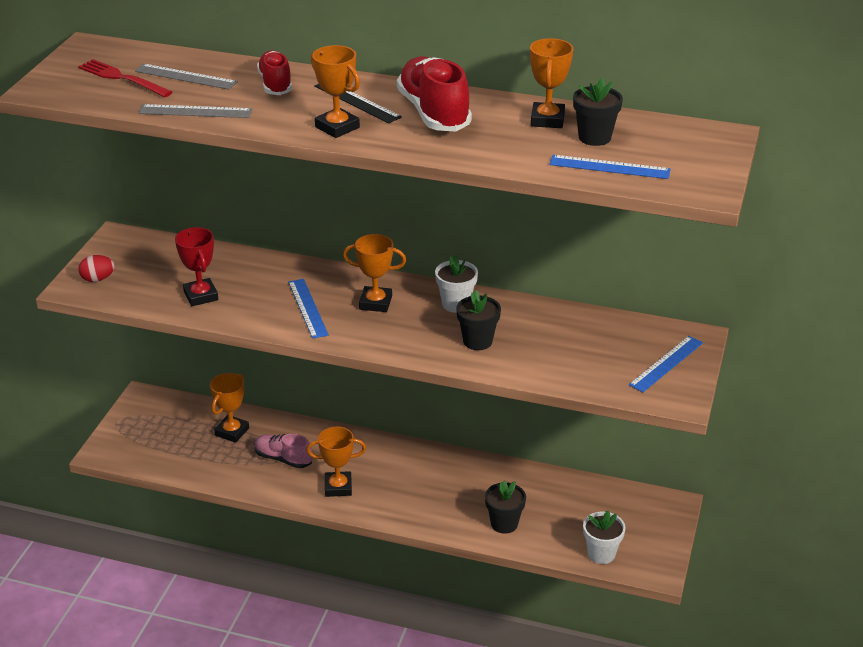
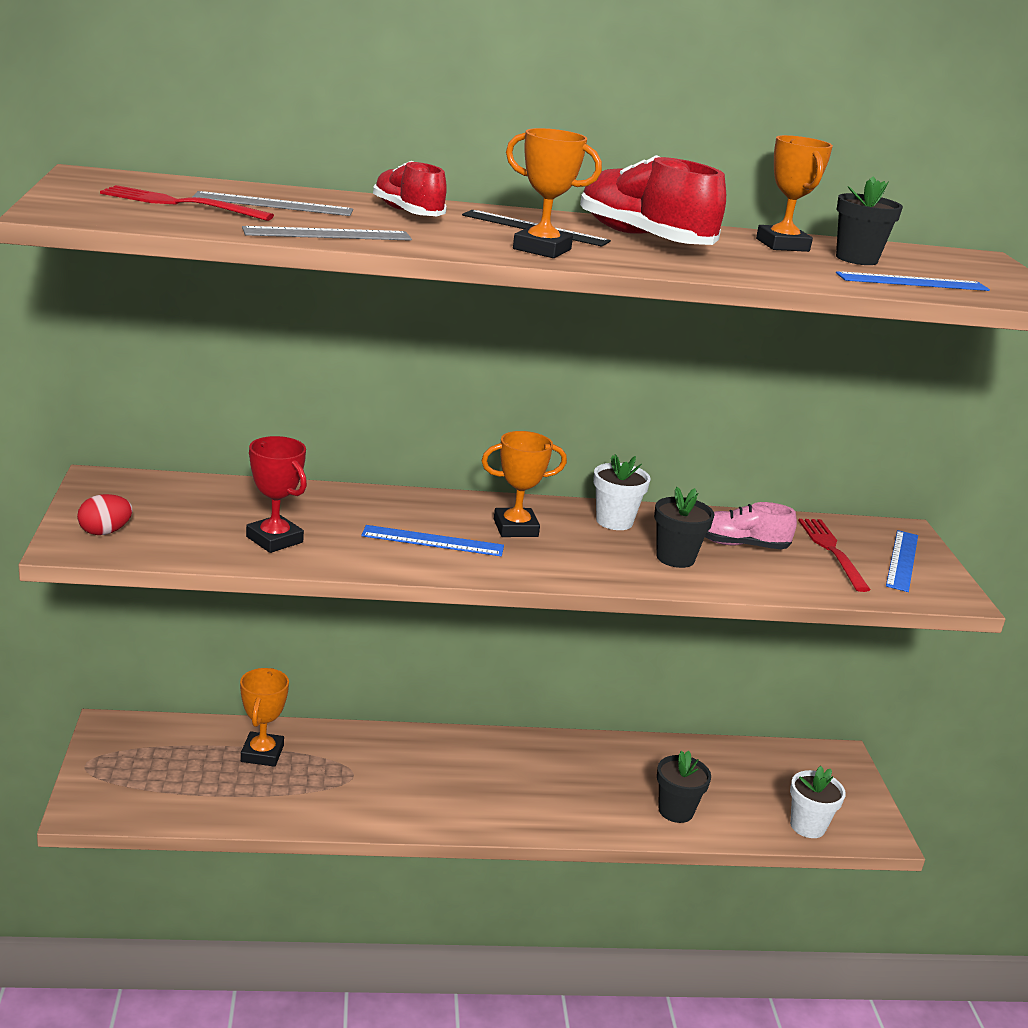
camera: 25 degrees left, 10 degrees down
pink shoe [254,434,313,468] -> pink shoe moved to [705,502,797,549]
blue ruler [288,279,329,339] -> blue ruler turned 45 degrees counterclockwise [361,525,504,556]
orange trophy [306,426,366,497] -> none
none -> red fork [798,519,870,592]

